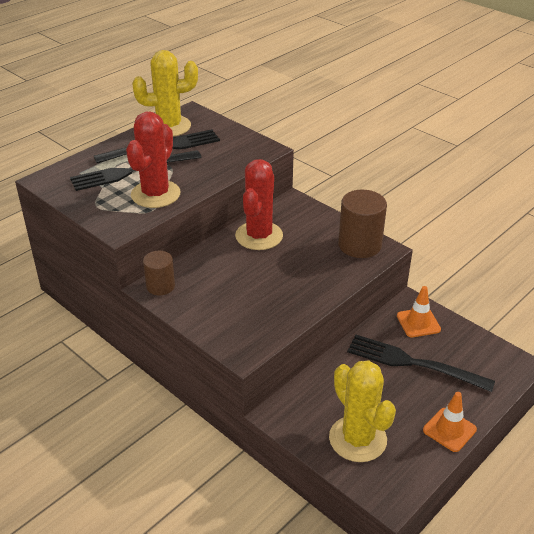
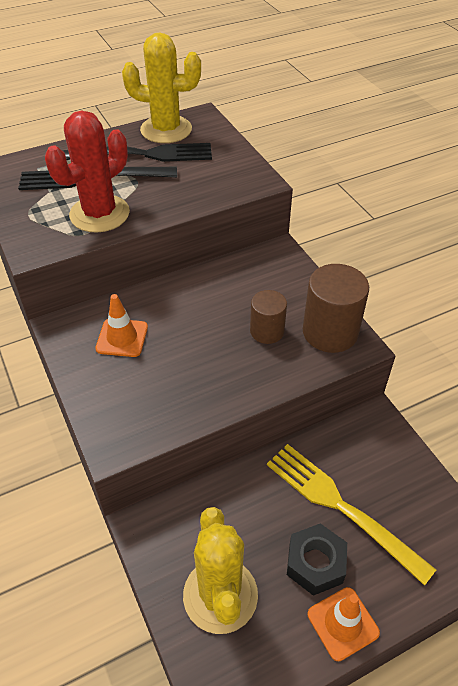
camera: 20 degrees right, 10 degrees up
brown cylinder [143,251,175,295] -> brown cylinder moved to [250,290,287,344]
red cactus [235,159,283,250] -> none
black fork [347,335,495,392] -> yellow fork [267,444,437,586]
orange traffic cone [397,286,441,337] -> orange traffic cone moved to [95,294,148,357]
none -> black nut [287,523,347,596]

